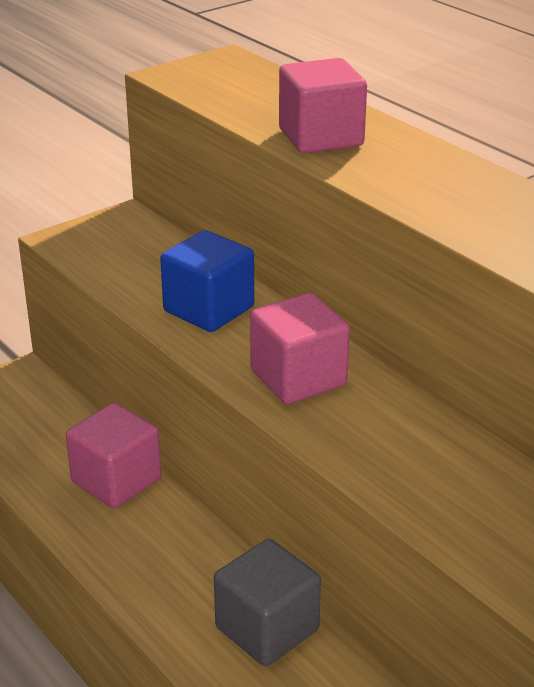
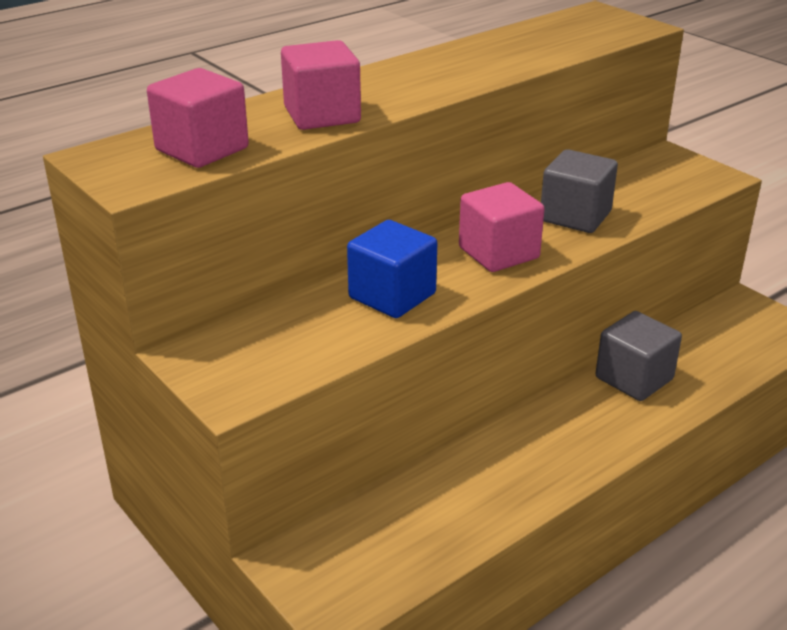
camera: 90 degrees left, 0 degrees up
pink cube [66,403,161,509] -> pink cube moved to [147,68,249,168]
none -> grey cube [541,149,618,233]

